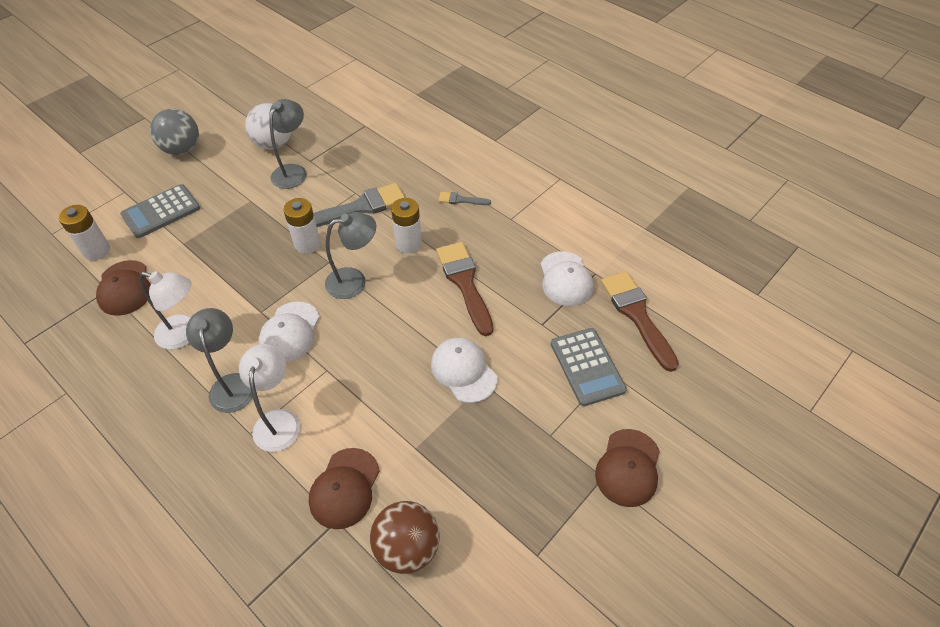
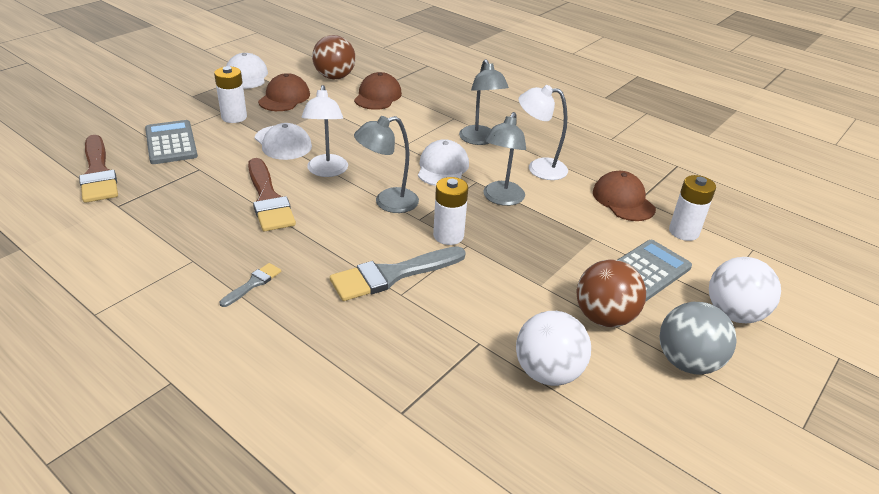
camera: 175 degrees right, 15 degrees down
white lamp [239,344,300,452] -> white lamp moved to [302,85,348,177]
grey lamp [269,99,307,189] -> grey lamp moved to [483,112,526,206]
white battery [391,198,422,253] -> white battery moved to [214,66,247,123]
grey brush [439,192,491,205] -> grey brush turned 60 degrees counterclockwise [220,263,281,307]
white cap [541,251,594,306] -> white cap moved to [226,53,268,89]
brown cap [595,429,660,507] -> brown cap moved to [258,73,310,111]
none -> brown ball [576,260,646,327]
none -> white ball [709,257,781,323]

